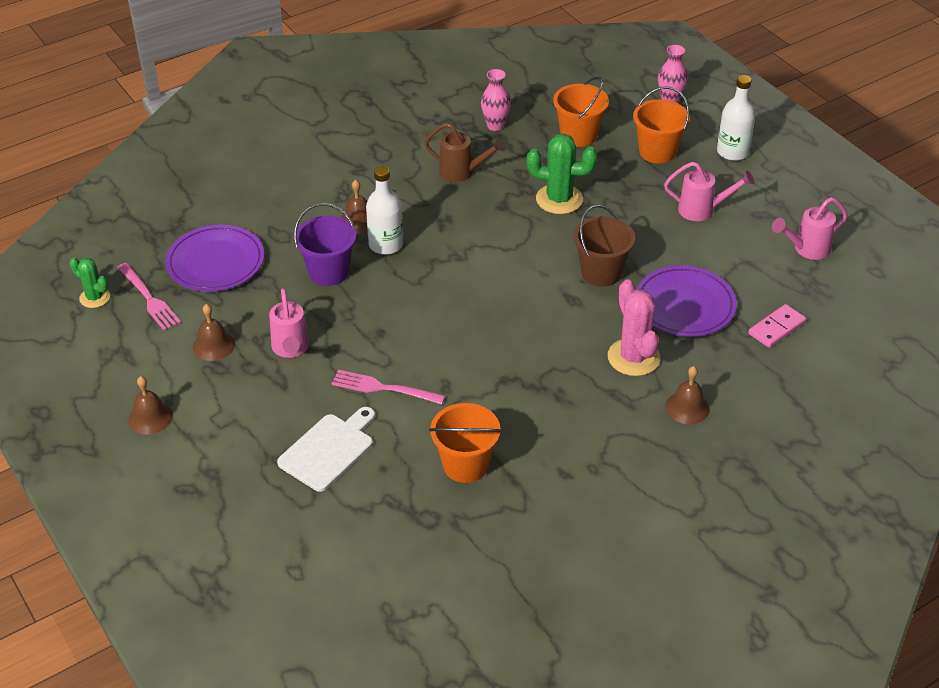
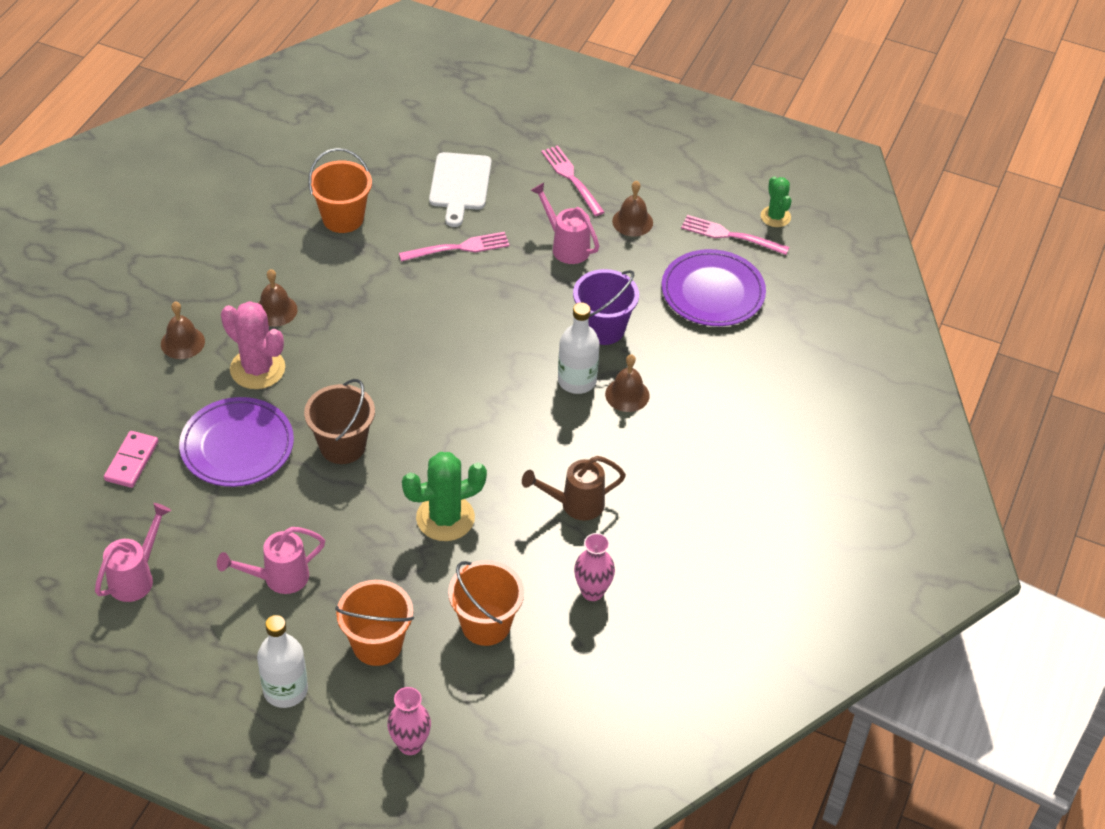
camera: 145 degrees right, 5 degrees up
green cactus [69,257,110,308] -> green cactus turned 75 degrees clockwise [761,176,791,227]
brown bell [128,376,173,435] -> brown bell moved to [258,269,298,327]
none -> pink fork [541,145,605,216]

